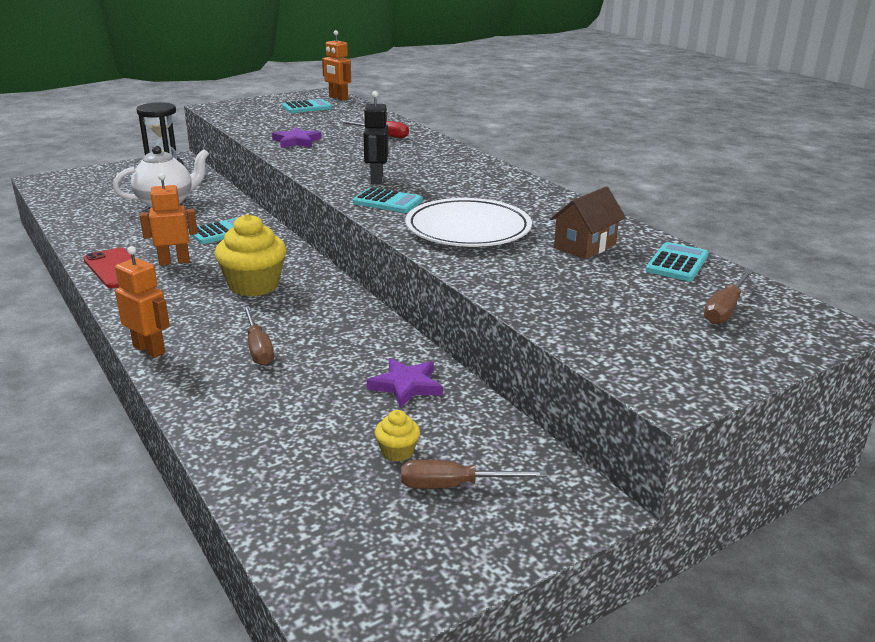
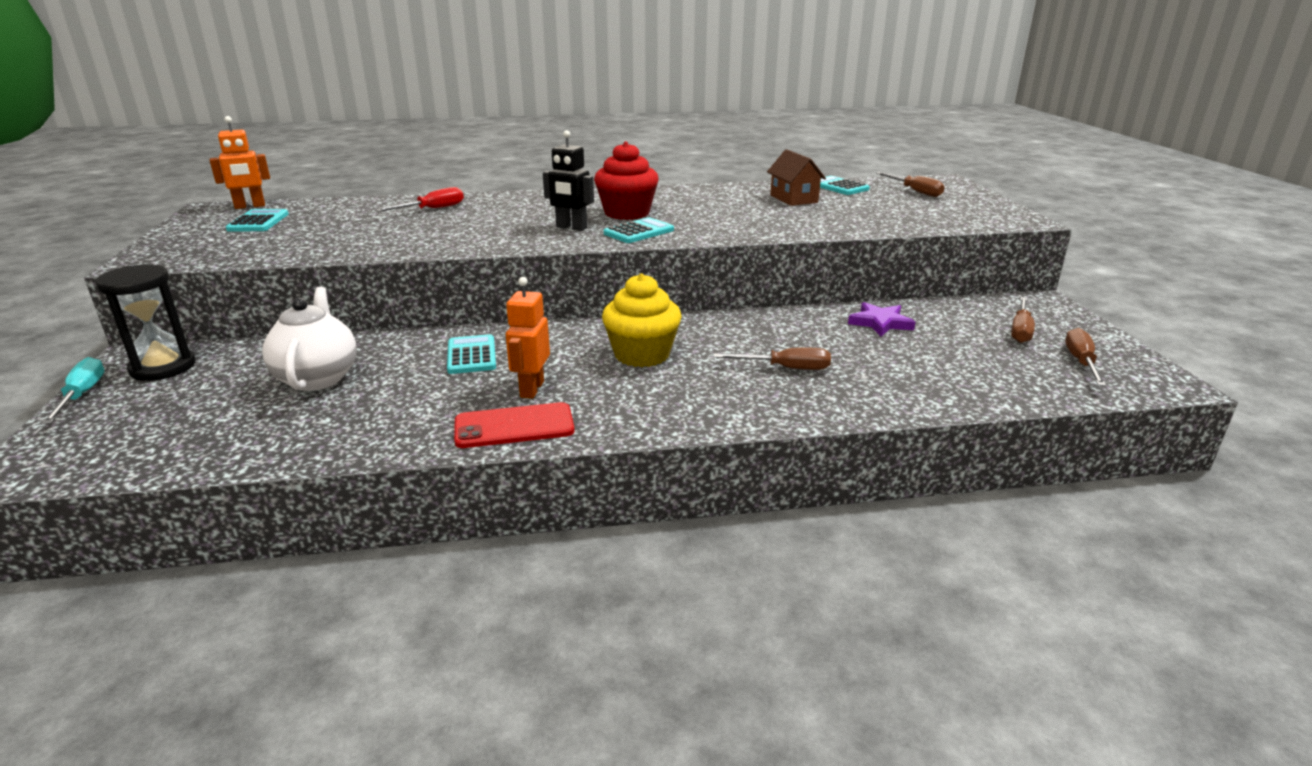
camera: 65 degrees left, 0 degrees up
orange robot [115,246,170,358] -> none
purple star [272,127,322,148] -> none
yellow cupcake [375,410,420,462] -> none
white plate [405,198,532,247] -> none
none -> turquoise screwdriver [41,357,105,425]
none -> red cupcake [594,142,659,220]
none -> brown screwdriver [1065,328,1106,386]

